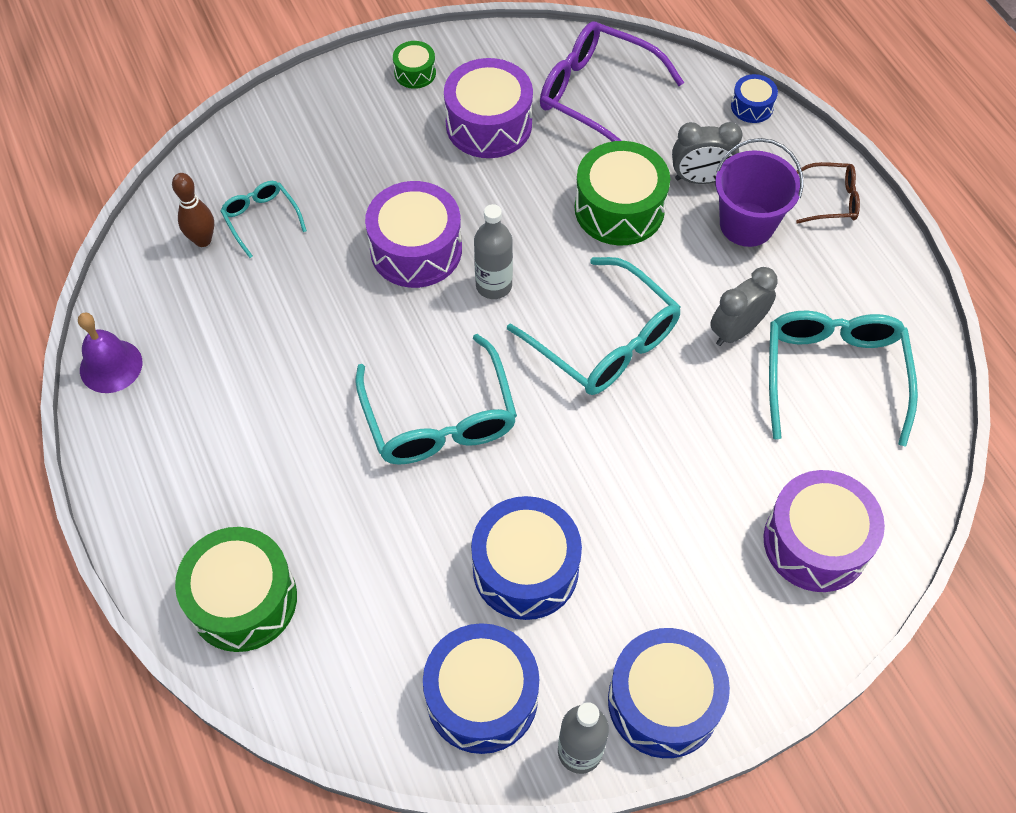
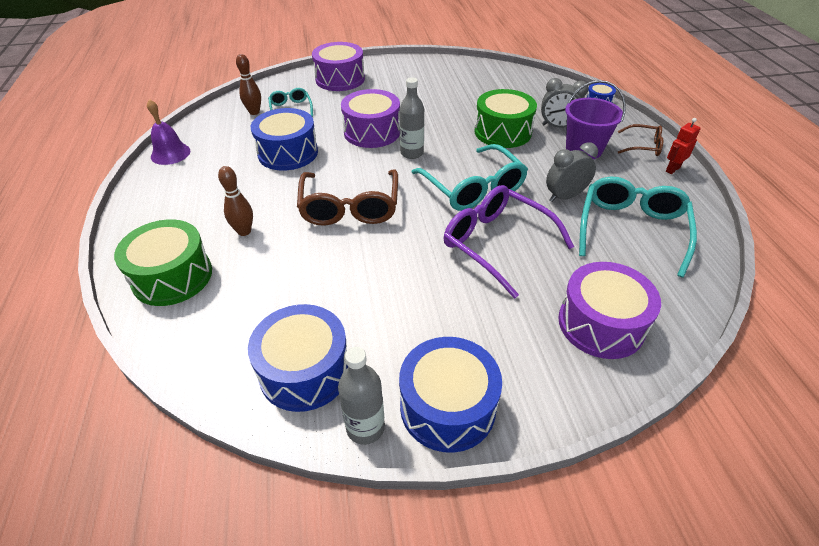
camera: 15 degrees right, 15 degrees down
turquoise glasses [355,334,517,465] -> brown glasses [297,170,398,226]
green drum [393,41,436,89] -> none
purple drum [444,58,533,158] -> purple drum moved to [312,42,365,91]
blue drum [471,496,582,620] -> blue drum moved to [251,108,318,171]
purple glasses [540,21,684,142] -> purple glasses moved to [444,185,574,299]
none -> brown bowling pin [218,166,253,236]
none -> red robot [666,118,701,174]

